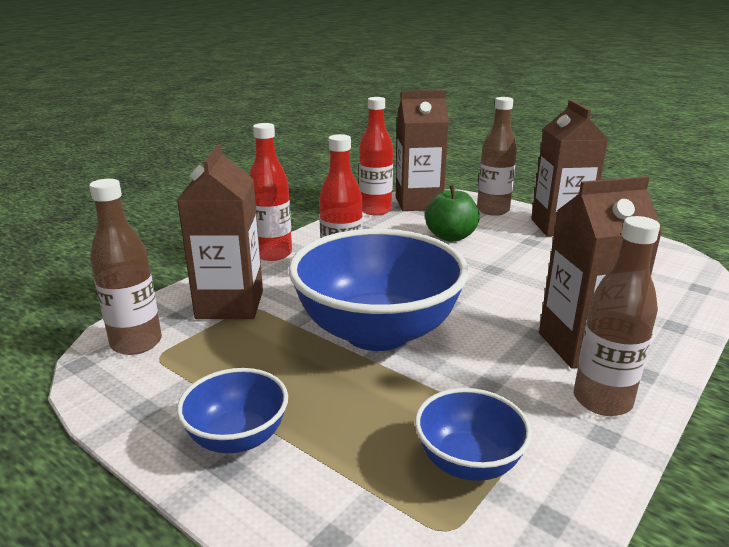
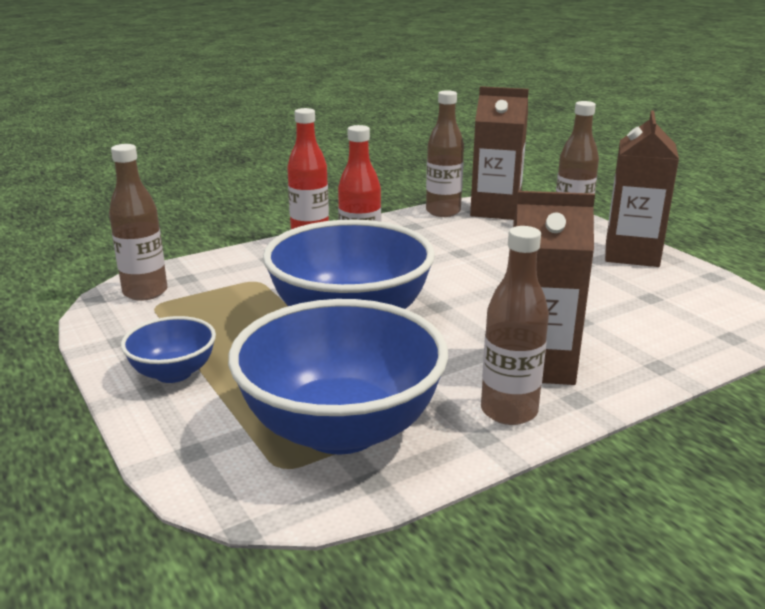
camera: 20 degrees right, 0 degrees up
brown carton [177,144,263,319] -> none
red bottle [359,97,393,215] -> brown bottle [426,90,464,217]
blue bowl [415,388,532,481] -> blue bowl [228,299,448,454], size x2.05
green apple [425,185,480,242] -> none

